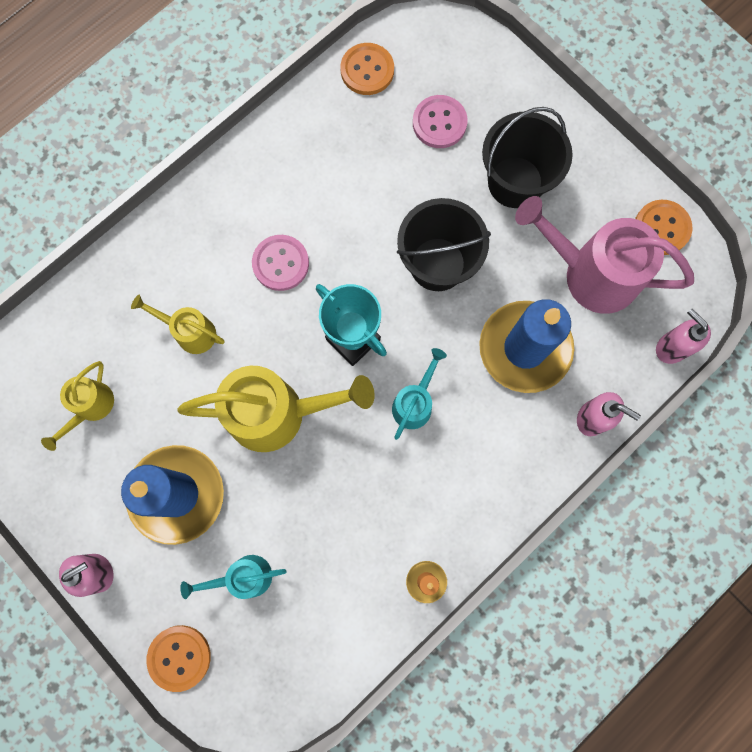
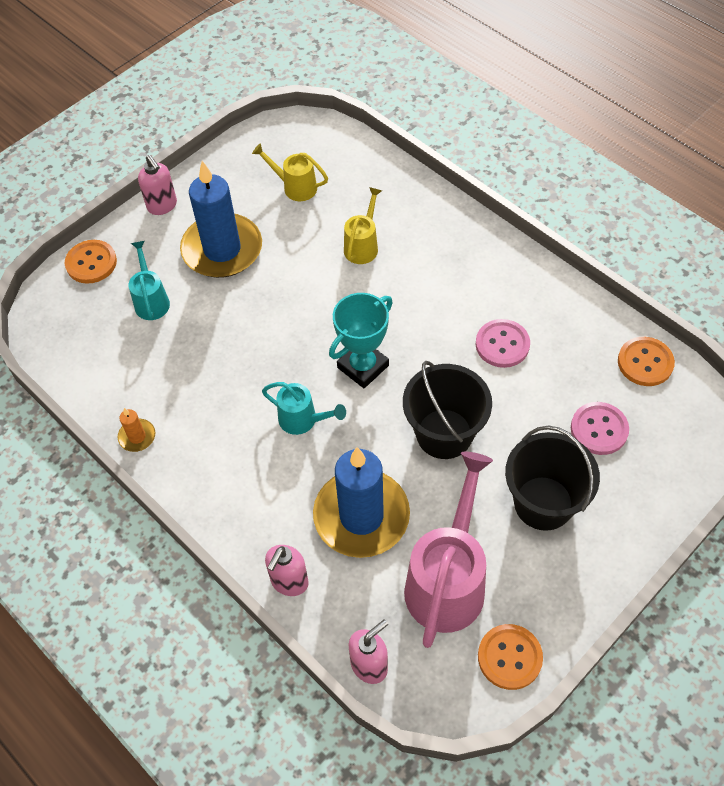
camera: 90 degrees right, 20 degrees down
yellow watering can [178,366,375,452] -> none
pink button [252,235,309,291] -> pink button moved to [476,319,530,368]

